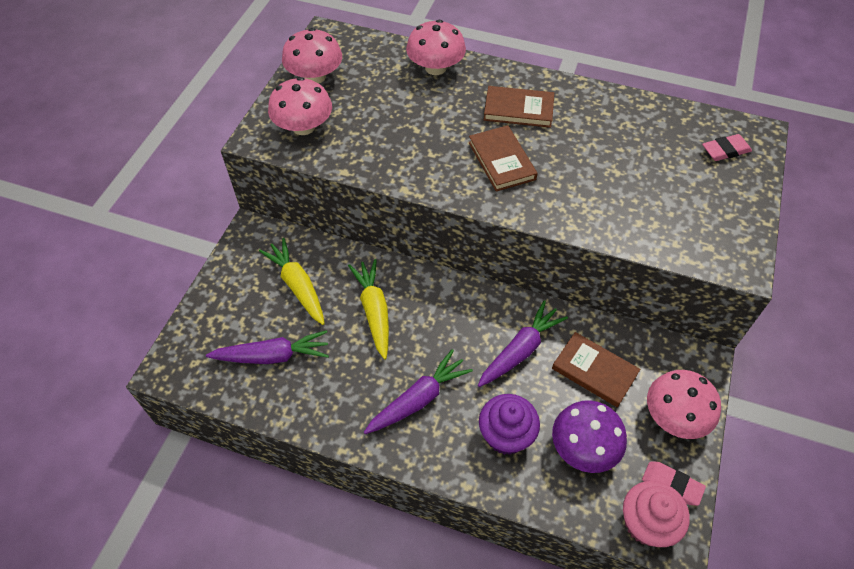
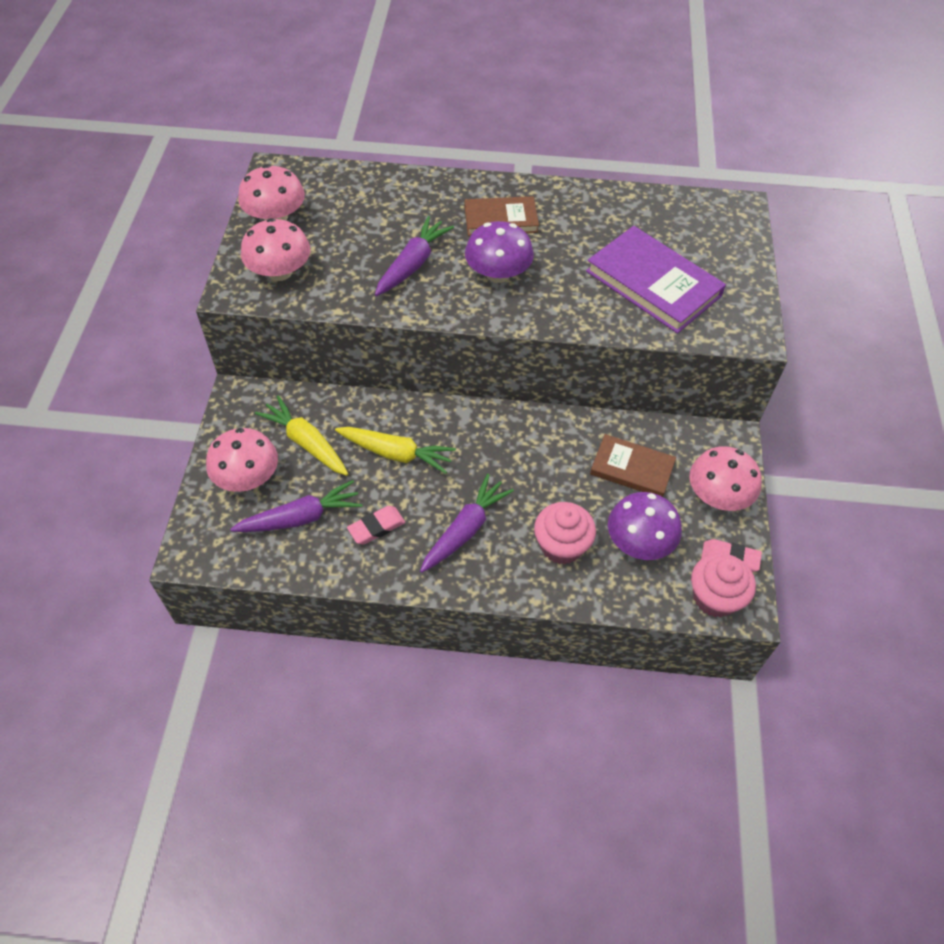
camera: 15 degrees left, 0 degrees up
yellow carrot [348,259,389,360] -> yellow carrot turned 135 degrees clockwise [335,427,456,474]
pink mushroom [406,20,466,75] -> pink mushroom moved to [206,428,278,492]
brown book [469,125,538,192] -> purple mushroom [465,221,534,283]
purple carrot [478,300,568,387] -> purple carrot moved to [375,216,454,296]
purple cupcake [479,394,540,455] -> pink cupcake [534,502,596,565]
pink eraser [702,134,752,161] -> pink eraser moved to [347,506,405,544]
none -> purple book [586,226,726,333]

